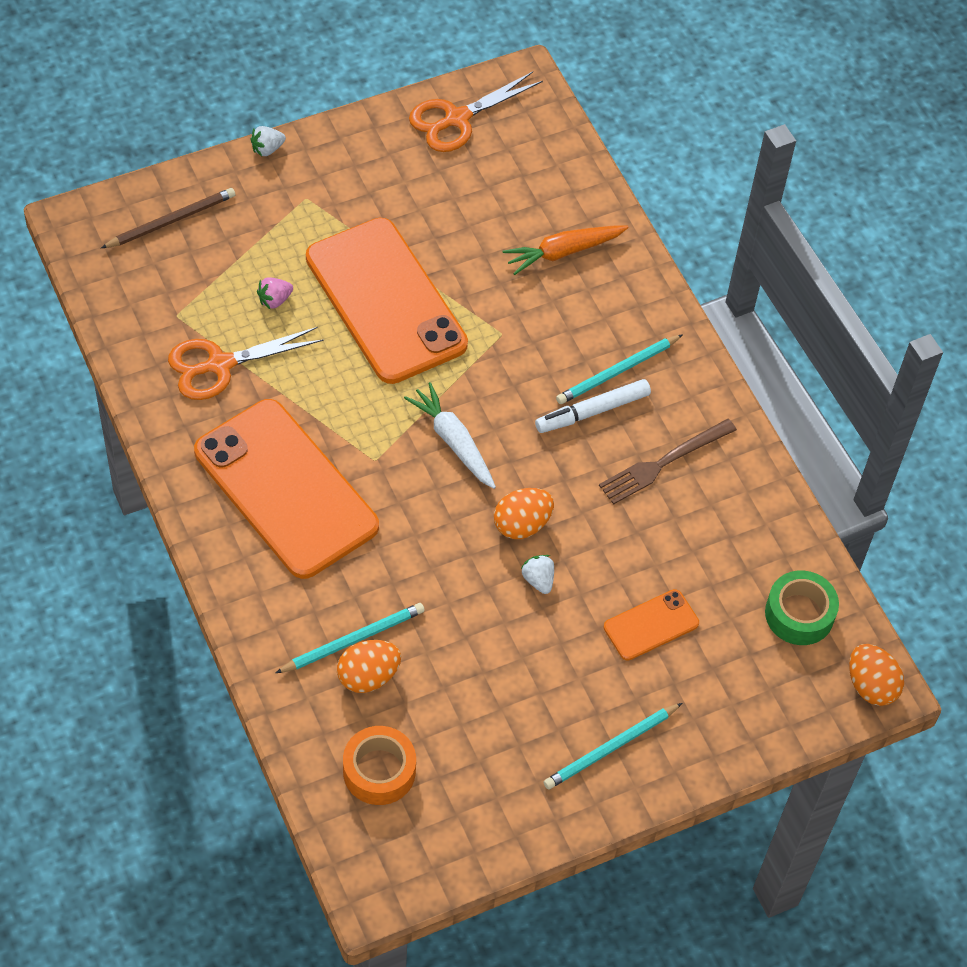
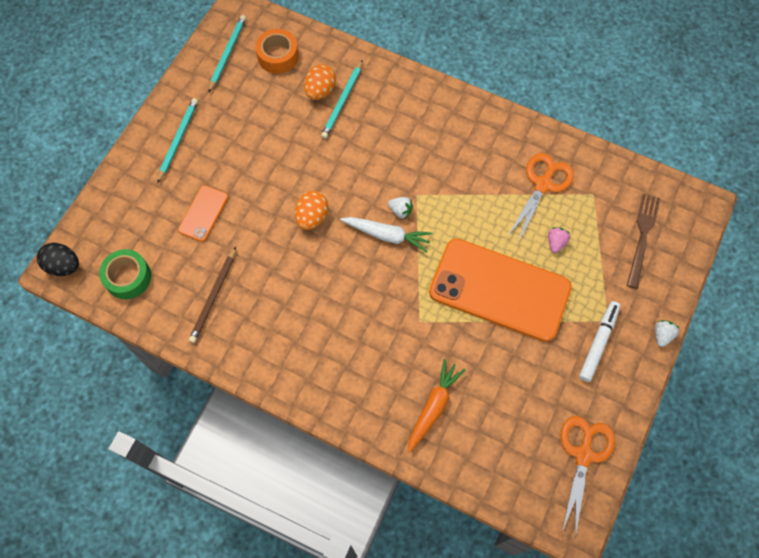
camera: 145 degrees right, 10 degrees up
brown pencil [101,188,235,248] -> brown pencil moved to [189,247,236,343]
orange phone [194,399,379,579] -> none
white strawberry [521,555,554,594] -> white strawberry moved to [388,197,413,219]
white marker [535,379,651,433] -> white marker moved to [579,301,620,382]
turquoise pencil [556,334,683,404] -> turquoise pencil moved to [208,15,246,93]
brown fork [599,419,737,504] -> brown fork moved to [627,194,660,289]
orange egg [849,644,904,706] -> black egg [37,243,79,276]

